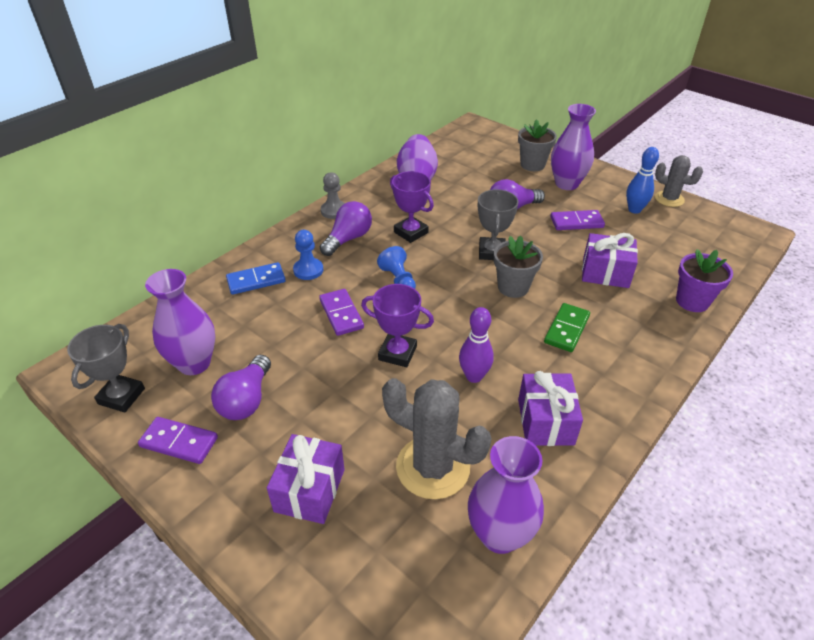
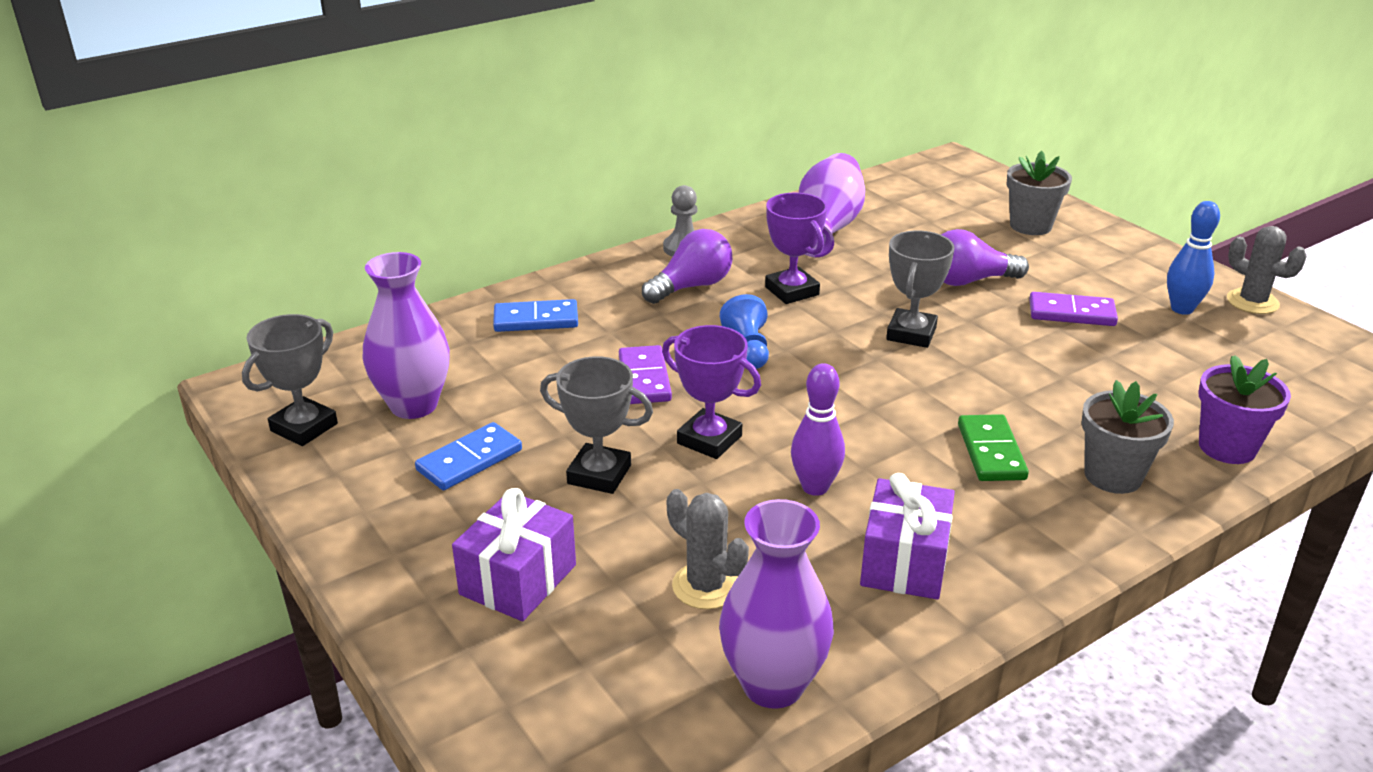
camera: 15 degrees right, 10 degrees down
purple domino [138,417,218,464] -> none
purple light bulb [211,355,271,420] -> blue domino [415,422,522,490]
blue pawn [293,230,323,280] -> none
grey cactus [382,378,492,499] -> grey cactus [667,489,749,609], size x0.60
grey flower pot [494,235,543,298] -> grey flower pot moved to [1081,380,1174,494]
green domino [544,303,590,352] -> green domino turned 45 degrees counterclockwise [958,414,1029,481]
purple vase [551,104,596,190] -> none
purple gift [582,233,638,288] -> none
none -> grey trophy [540,356,653,494]

